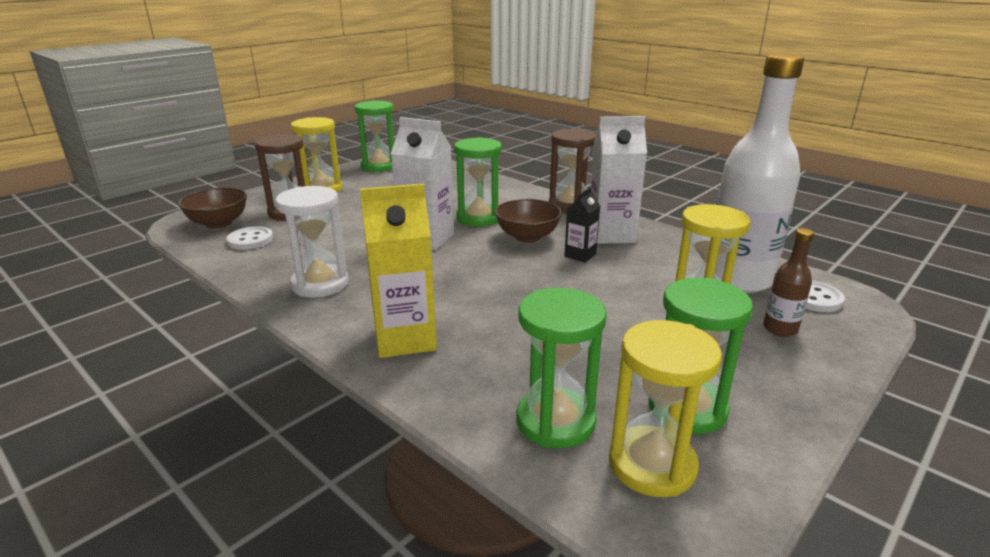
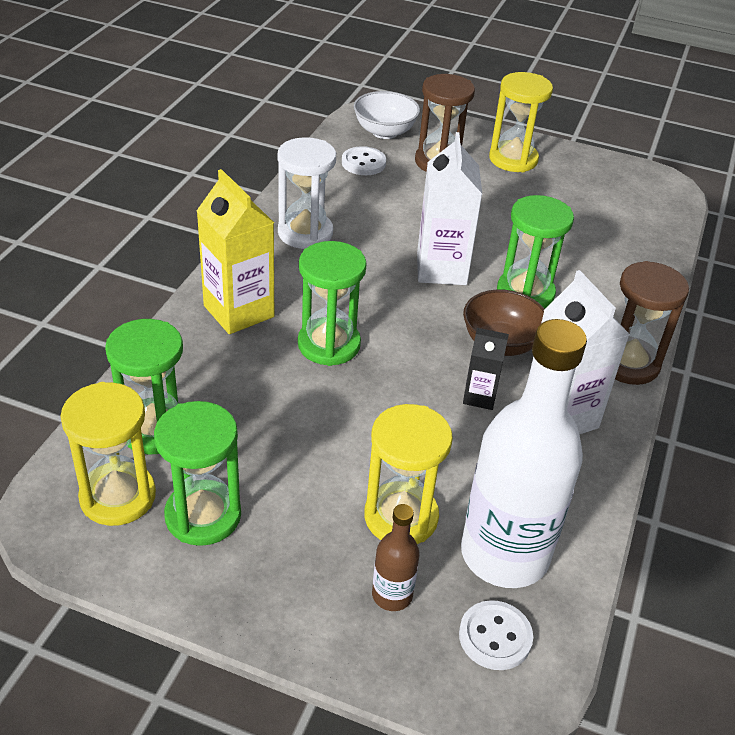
camera: 65 degrees right, 15 degrees up
brown bowl [178,188,247,229] -> white bowl [354,91,420,139]
green hourglass [355,100,394,172] -> green hourglass moved to [298,241,367,366]

